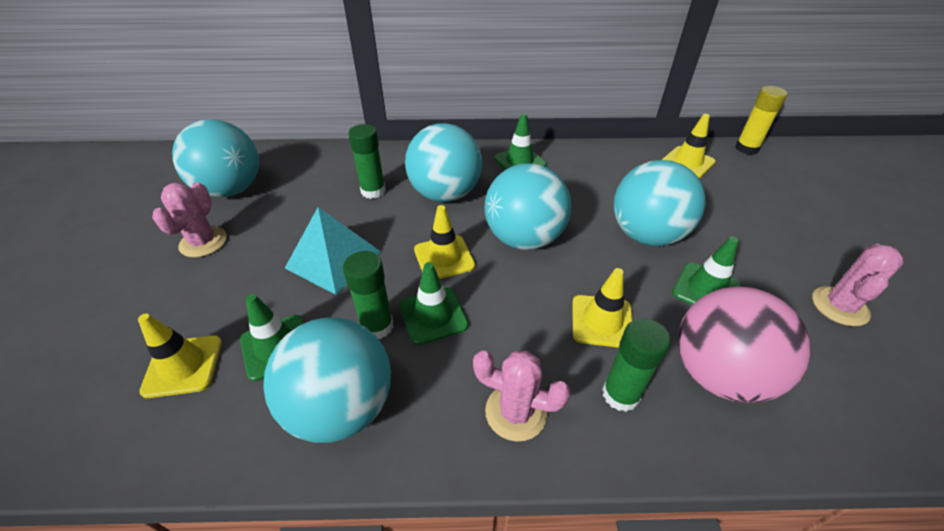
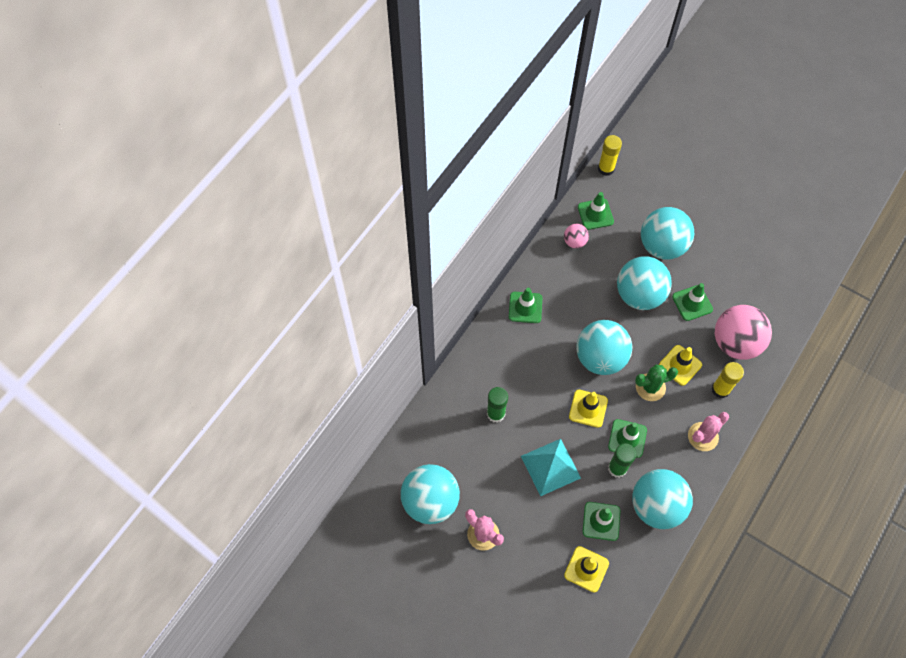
camera: 55 degrees left, 20 degrees up
turquoise ball [405,123,482,202] -> turquoise ball moved to [641,207,694,260]
green glue stick [602,318,671,412] -> yellow glue stick [711,362,744,398]
yellow traffic cone [662,114,716,178] -> green traffic cone [578,192,614,230]
pink cactus [812,244,903,326] -> none
none -> pink ball [564,224,589,248]
none -> green cactus [635,365,678,401]

